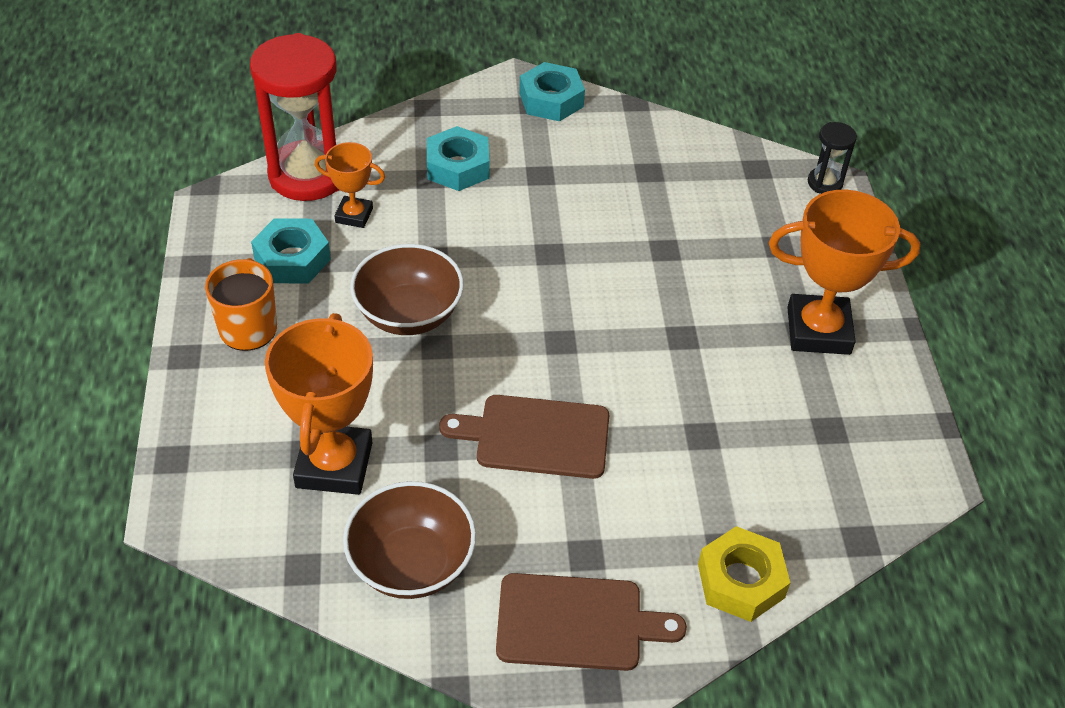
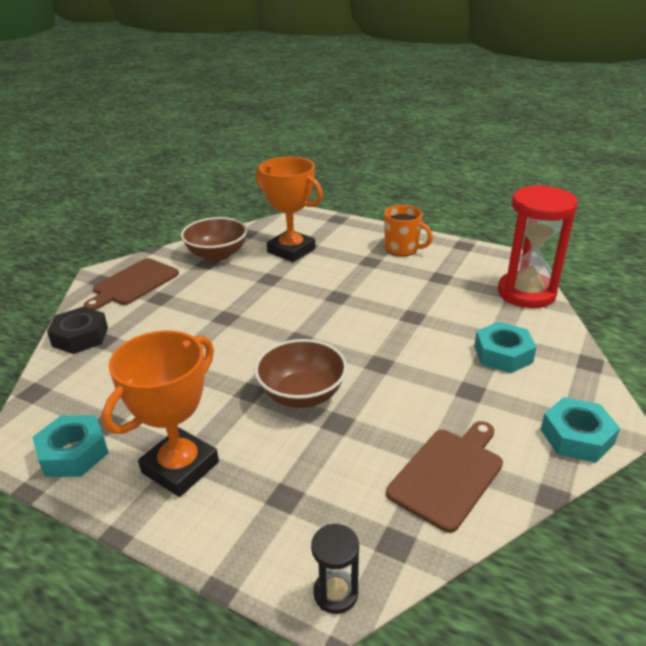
camera: 125 degrees right, 15 degrees down
turquoise nut [251,218,331,283] -> turquoise nut moved to [33,415,109,477]
orange trophy [315,142,385,228] -> none
brown bowl [350,244,464,335] -> brown bowl moved to [254,339,347,408]
brown cutting board [439,395,609,479] -> brown cutting board moved to [386,421,503,533]
yellow nut [698,526,790,622] -> black nut [47,307,108,354]

